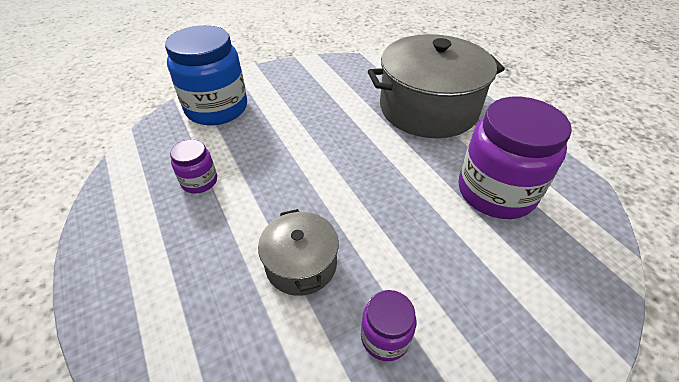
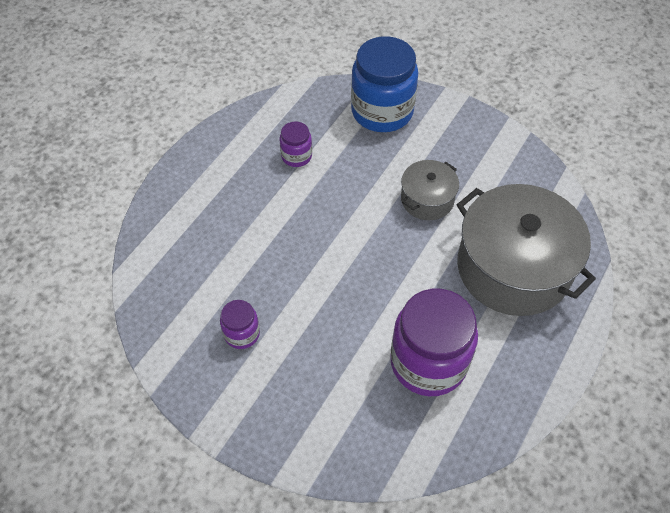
camera: 60 degrees right, 10 degrees up
grey pot [258,209,339,296] -> grey pot moved to [401,160,459,220]

